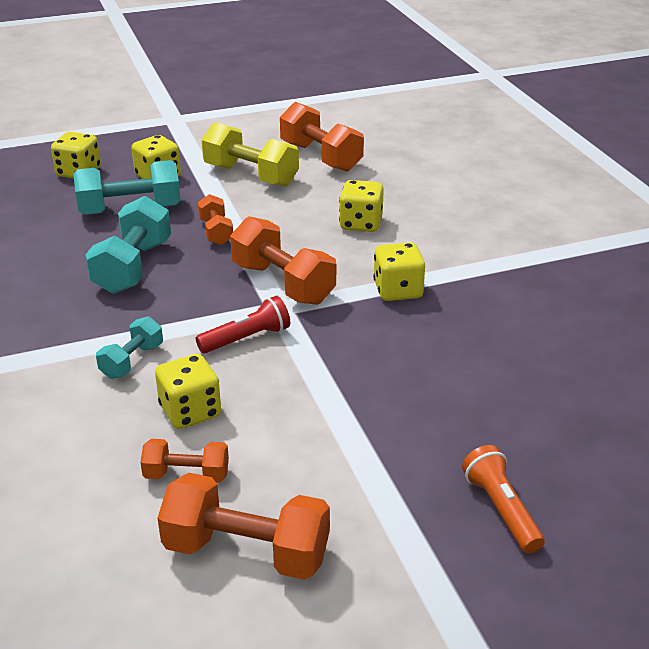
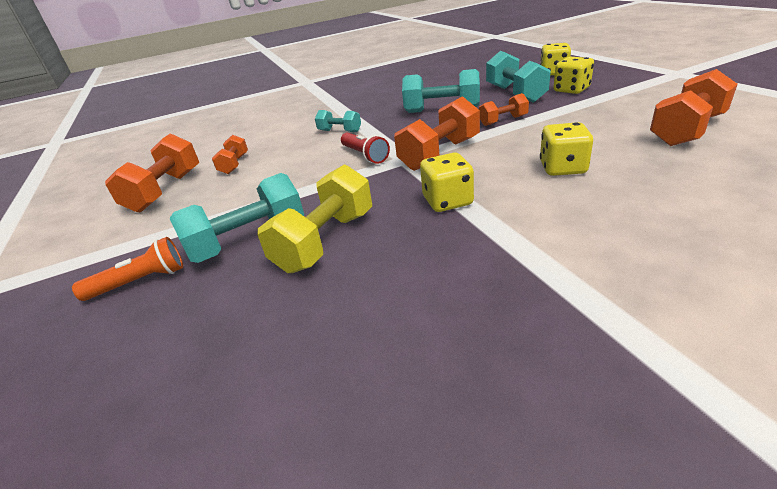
camera: 90 degrees right, 0 degrees up
yellow dice [155,354,221,429] -> none
yellow dumbbell [202,122,299,187] -> yellow dumbbell moved to [257,164,372,273]
none -> turquoise dumbbell [170,173,304,263]

